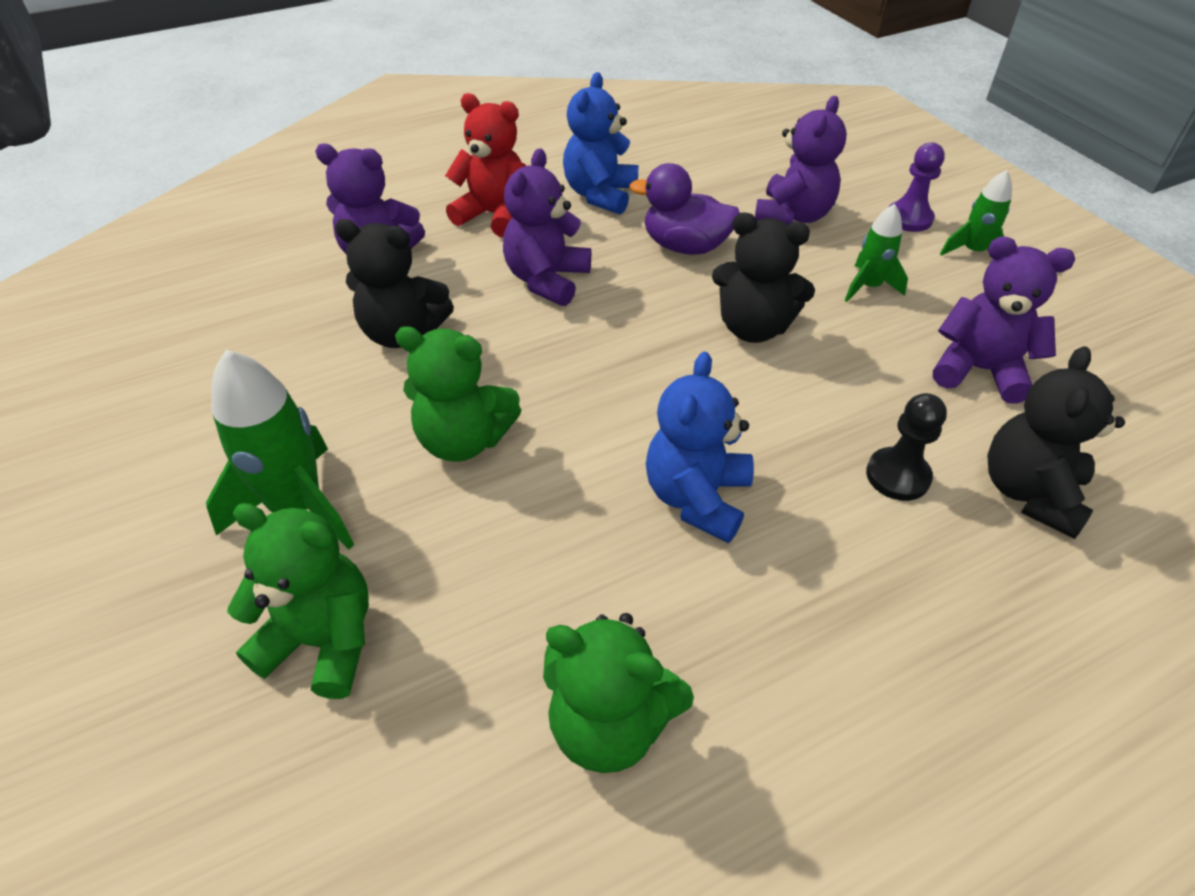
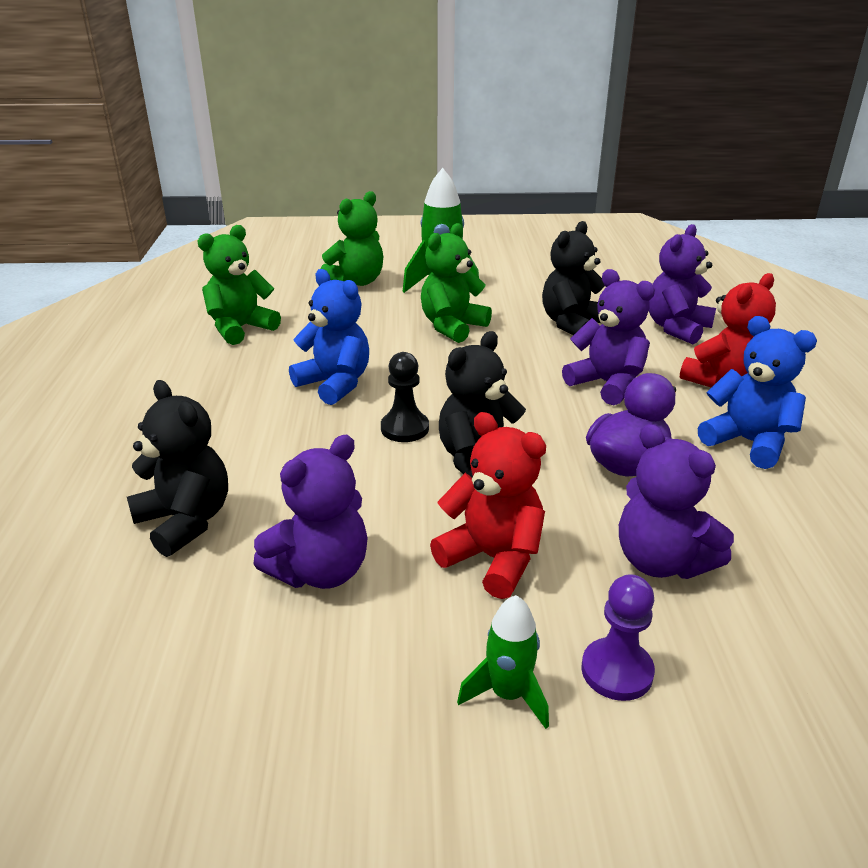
camera: 115 degrees right, 15 degrees down
green rocket [845,204,908,302] -> red teddy bear [430,412,546,599]
black pawn [866,393,947,501] -> black pawn moved to [381,352,429,442]

